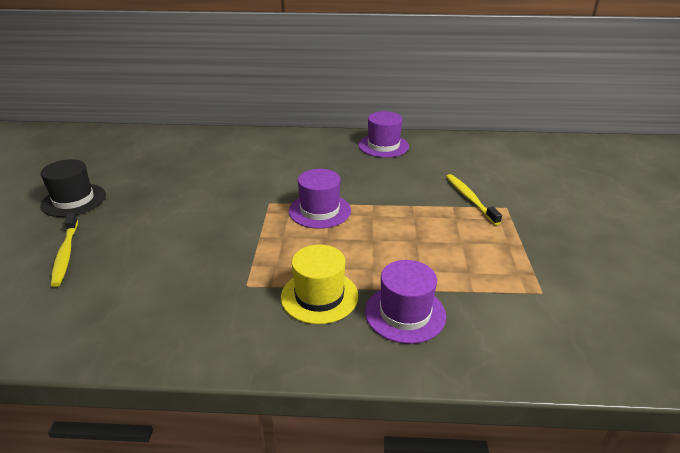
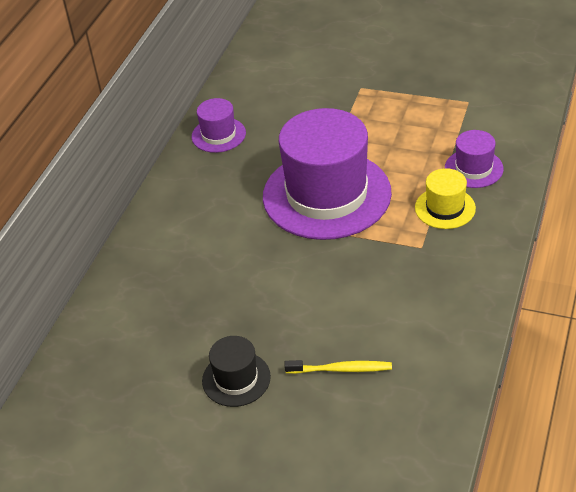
camera: 70 degrees left, 10 degrees up
purple hat [289,169,351,229] -> purple hat [263,108,392,240], size x2.19
yellow toothbrush [446,174,502,225] -> none

